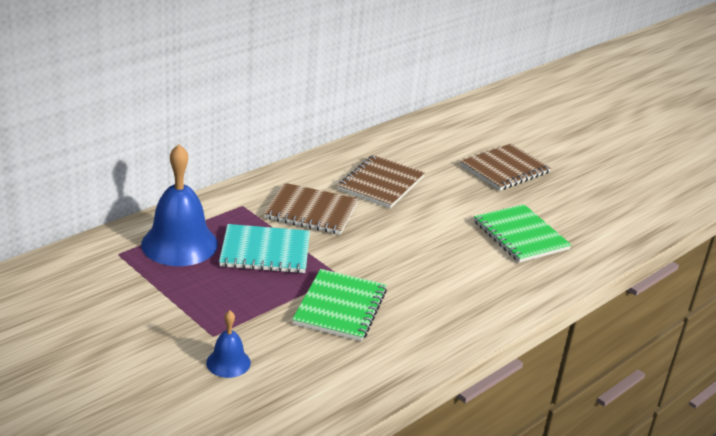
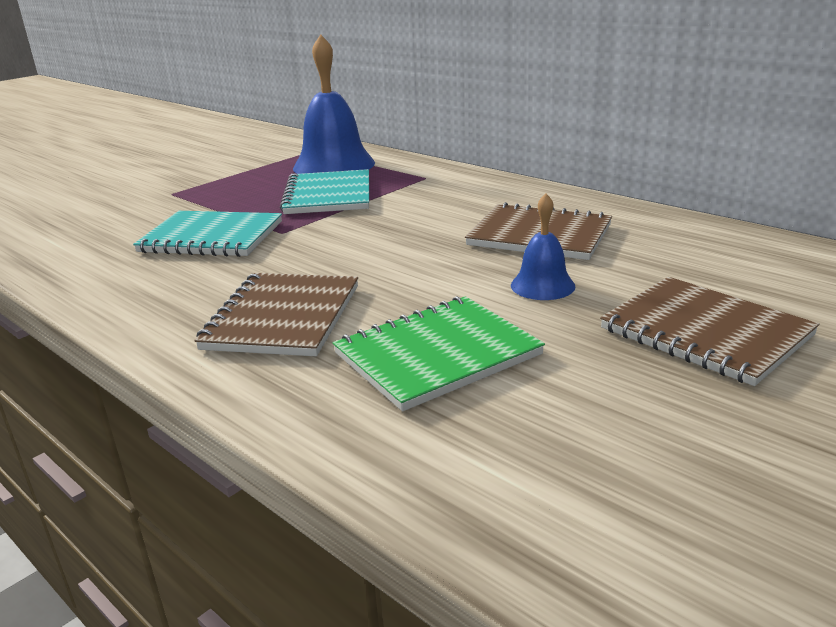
camera: 90 degrees right, 5 degrees down
blue bell [206,310,251,378] -> blue bell moved to [511,194,575,300]
brown notebook [264,183,358,235] -> brown notebook moved to [194,273,358,356]
green notebook [292,269,387,341] -> turquoise notebook [133,211,282,257]

